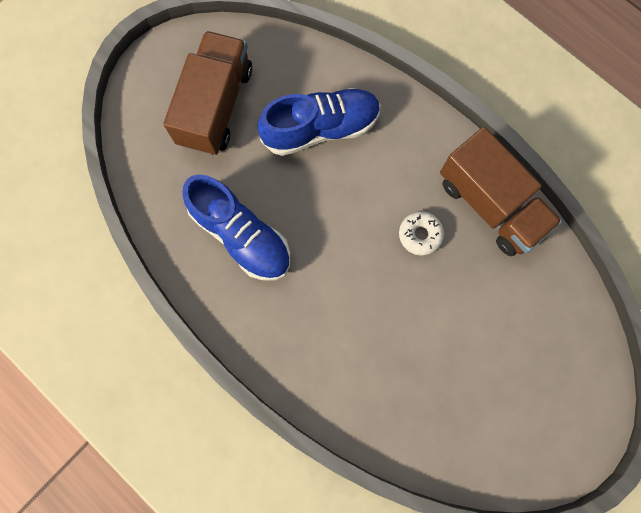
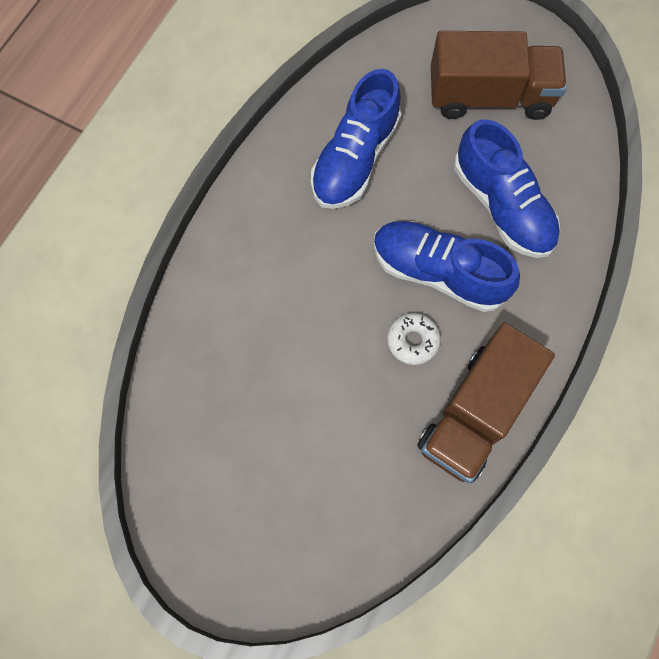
camera: 75 degrees right, 5 degrees down
none -> blue shoe [373,221,520,312]

